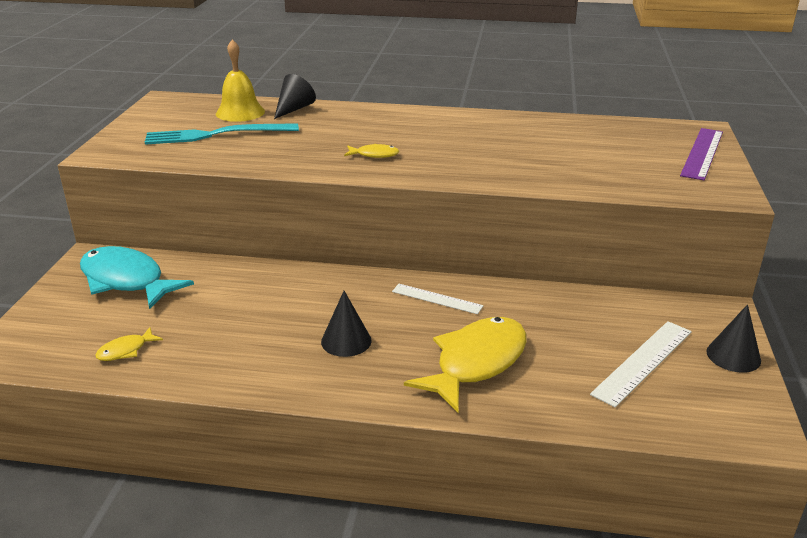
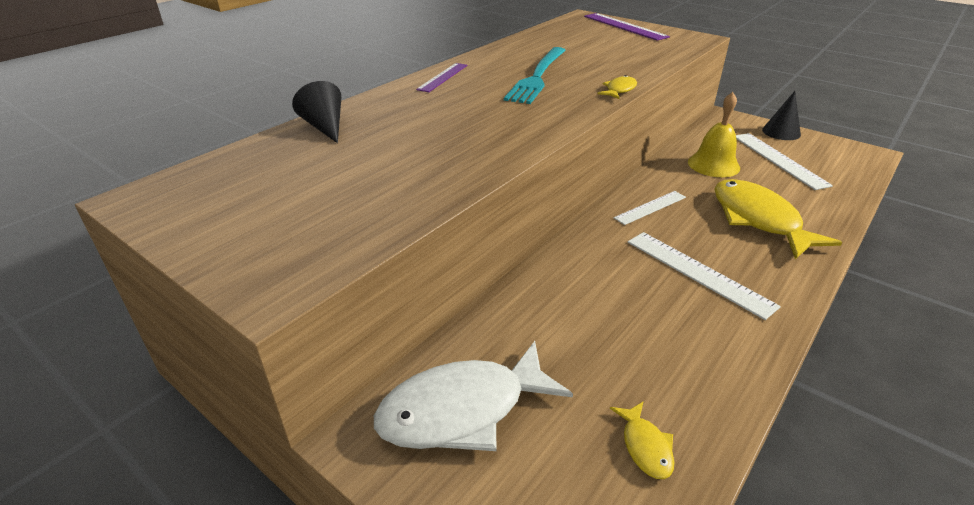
camera: 60 degrees left, 5 degrees up
turquoise fish [80,246,194,310] -> white fish [374,341,573,451]
turquoise fork [145,123,299,145] -> turquoise fork moved to [504,47,566,104]
yellow bell [216,39,265,122] -> yellow bell moved to [688,92,740,177]
black cone [321,291,372,357] -> white ruler [628,232,781,320]
yellow fish [344,144,399,158] -> yellow fish moved to [597,75,637,99]
none -> purple ruler [416,63,468,92]

